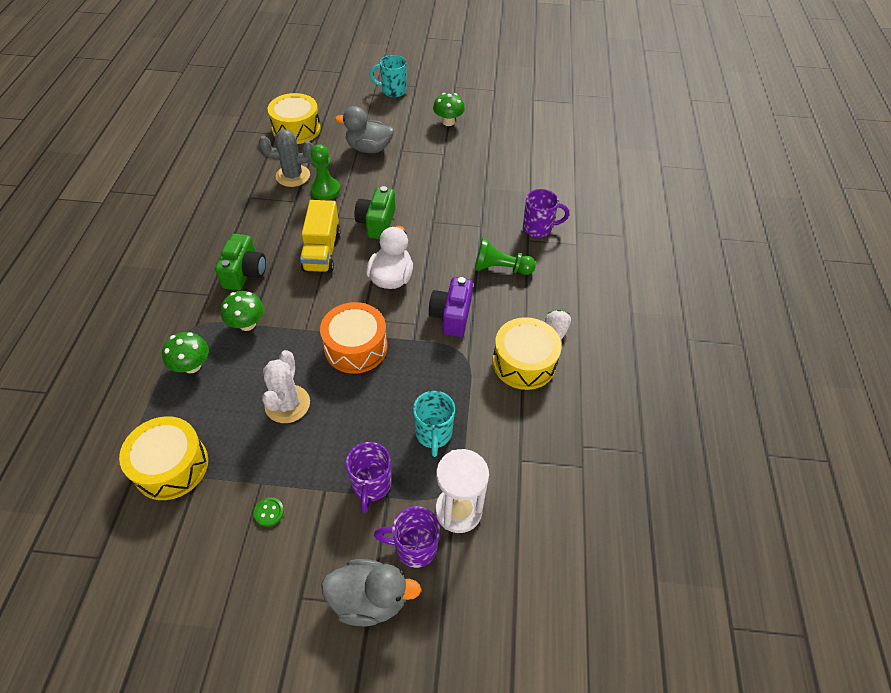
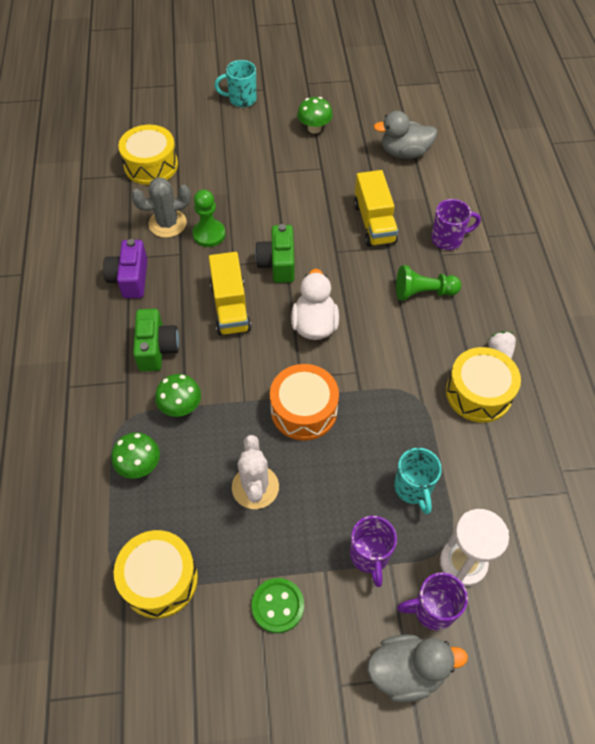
camera: 10 degrees left, 5 degrees up
green button [254,497,284,527] -> green button [252,578,304,633], size x1.75
grey duck [335,106,394,153] -> grey duck moved to [374,111,437,159]
purple camera [429,277,473,337] -> purple camera moved to [103,239,148,298]
none -> yellow truck [354,170,398,247]

